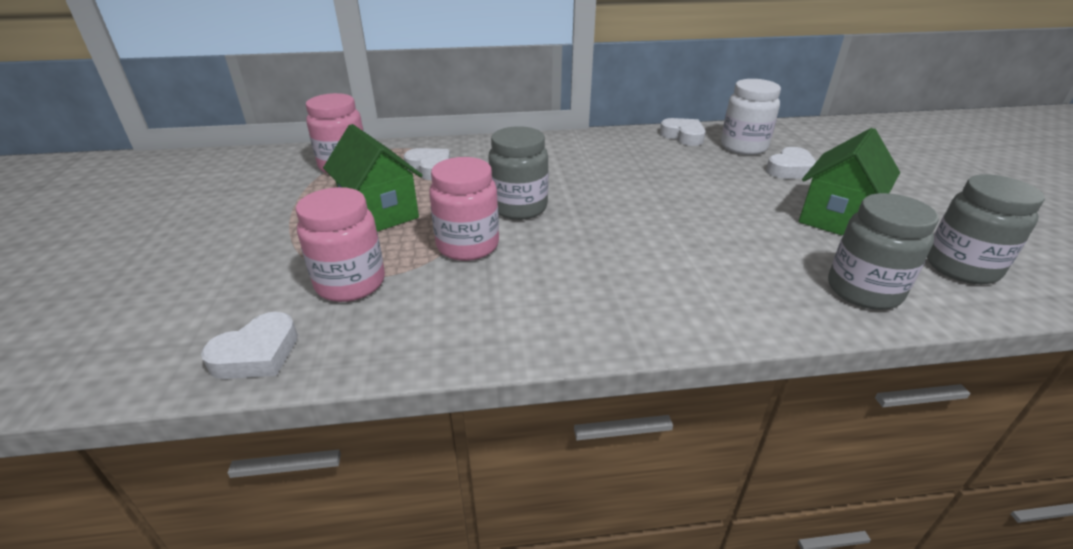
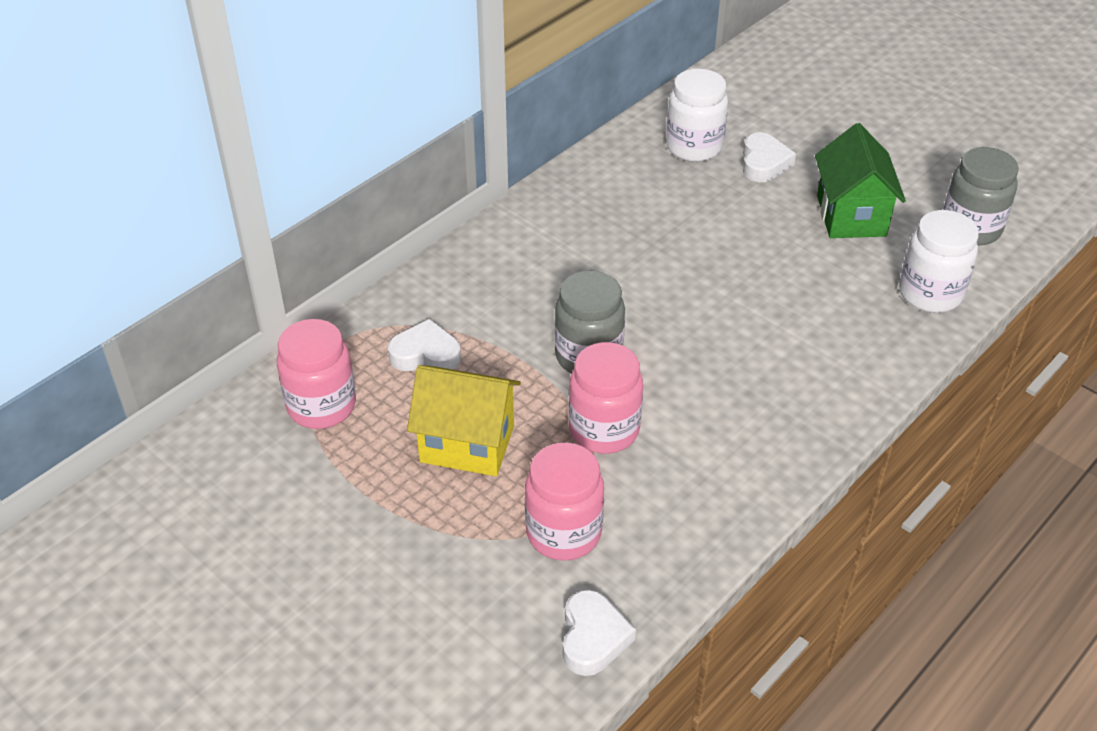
camera: 40 degrees left, 10 degrees up
green house [323,124,423,232] -> yellow house [407,365,521,476]
white heart [660,118,706,146] -> none
grey jar [828,193,939,310] -> white jar [899,210,979,313]

